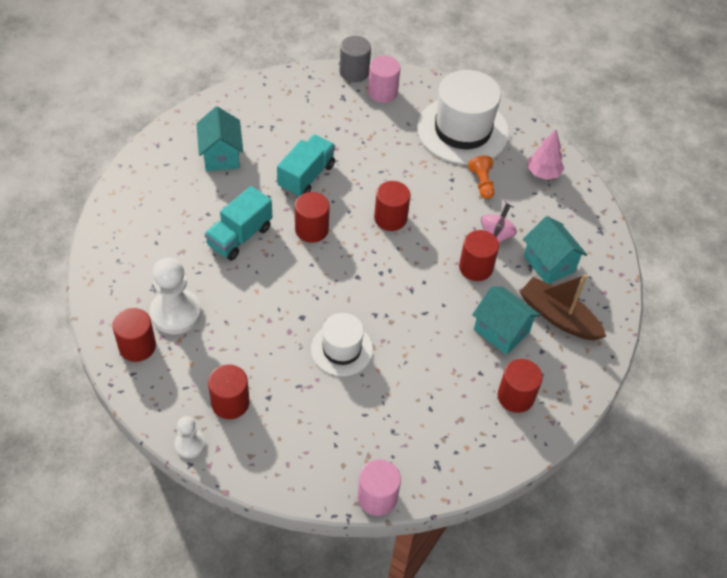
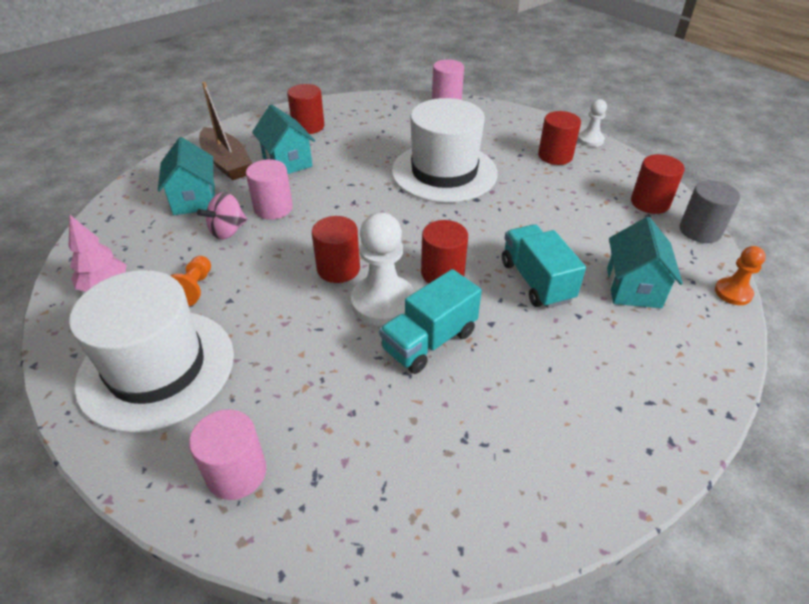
camera: 160 degrees left, 10 degrees down
white pawn [150,258,201,334] -> white pawn moved to [351,212,415,326]
turquoise house [196,107,243,171] -> turquoise house moved to [607,217,683,308]
turquoise truck [205,186,272,261] -> turquoise truck turned 75 degrees counterclockwise [502,224,586,308]
white hat [311,313,373,376] -> white hat [392,98,498,203], size x1.74
grey cylinder [340,36,371,82] -> grey cylinder moved to [680,180,740,243]
red cylinder [459,230,499,281] -> pink cylinder [246,159,293,220]
none -> orange pawn [715,246,766,305]

